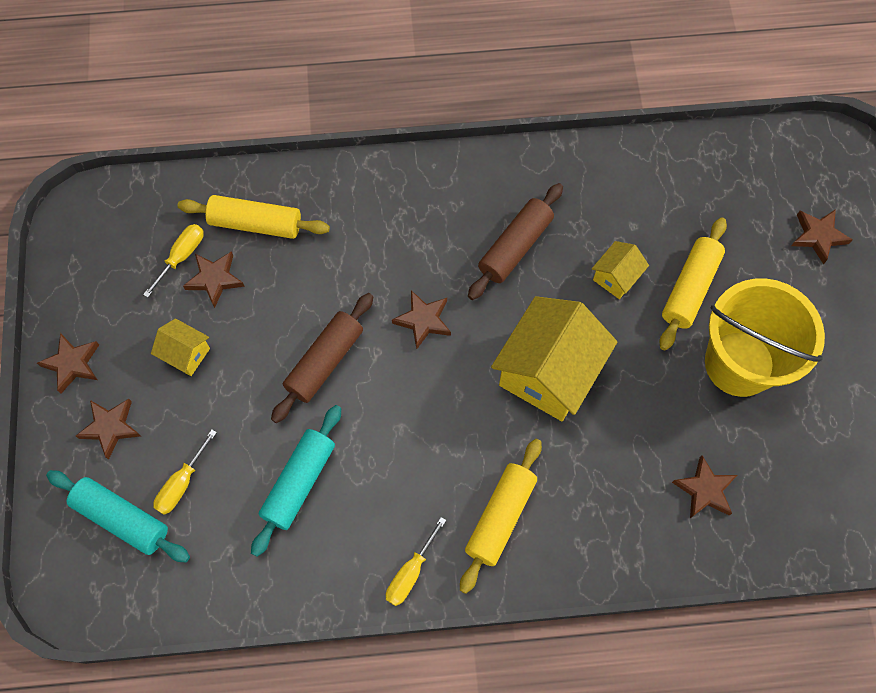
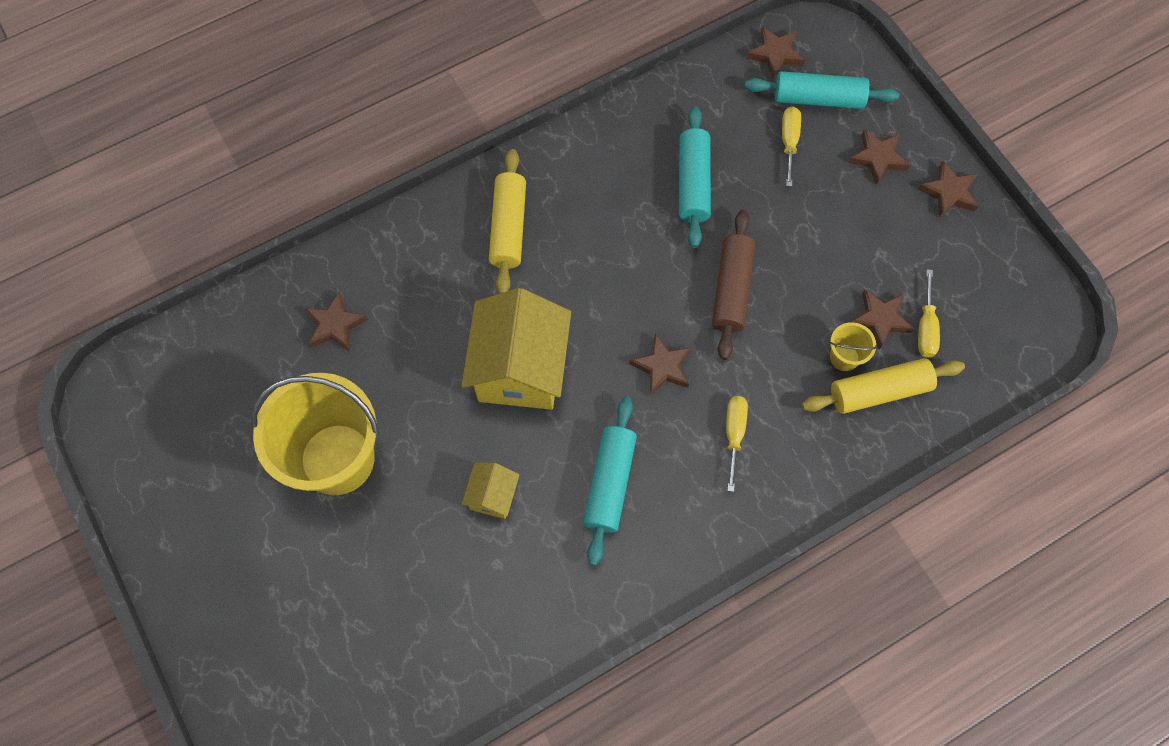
camera: 155 degrees right, 0 degrees up
yellow house [151,318,210,376] -> none
yellow screwdriver [386,517,446,606] -> yellow screwdriver moved to [726,396,748,492]
brown rolling pin [468,183,563,300] -> turquoise rolling pin [584,397,637,566]
yellow rolling pin [660,217,727,350] -> none
brown star [791,209,853,264] -> brown star moved to [747,27,805,79]
none -> yellow bucket [829,322,878,371]

